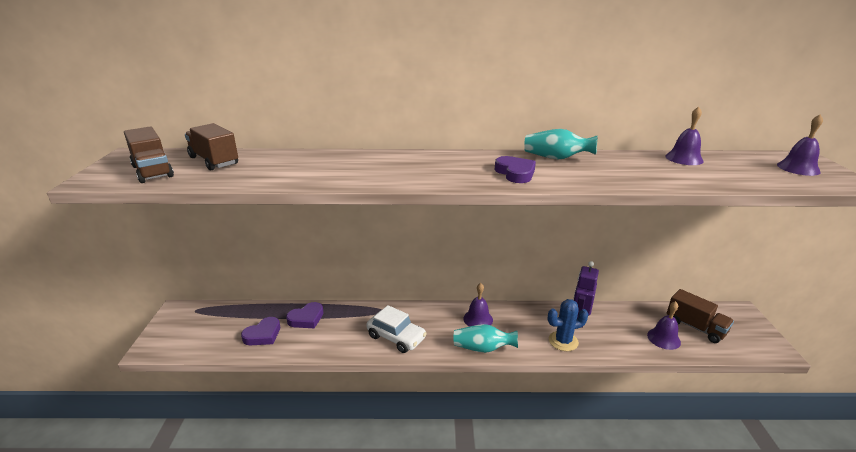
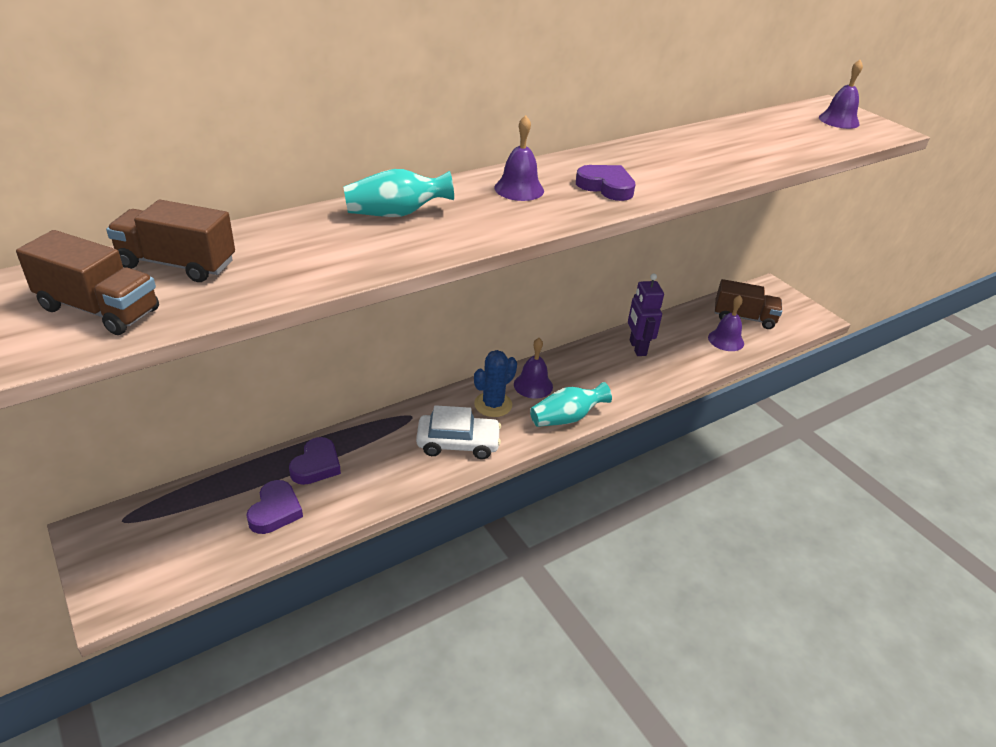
camera: 35 degrees left, 10 degrees up
turquoise vase [524,129,598,160] -> turquoise vase moved to [343,169,454,217]
blue cactus [548,299,588,351] -> blue cactus moved to [474,350,517,417]
purple bell [665,107,704,165] -> purple bell moved to [494,115,544,201]

